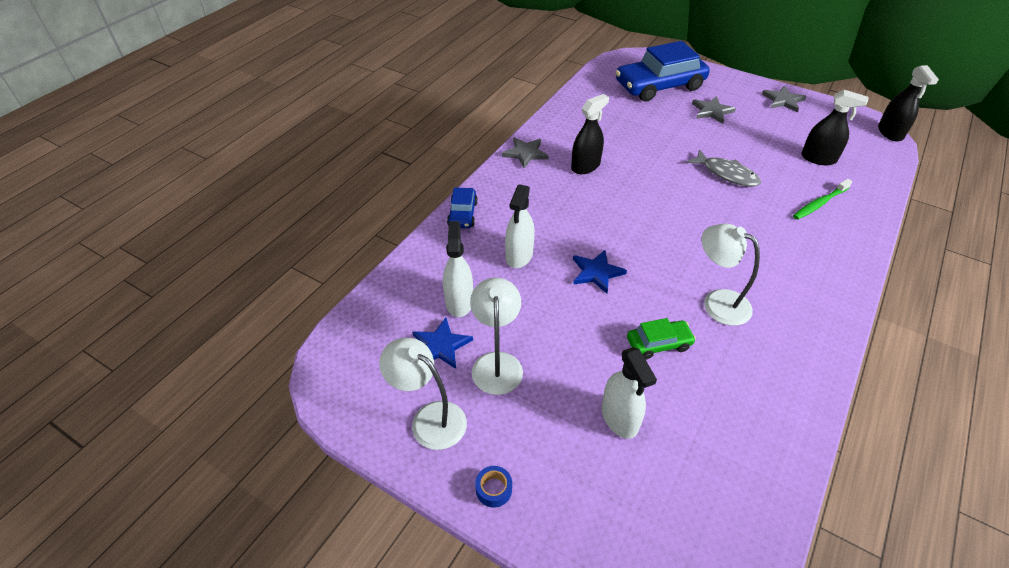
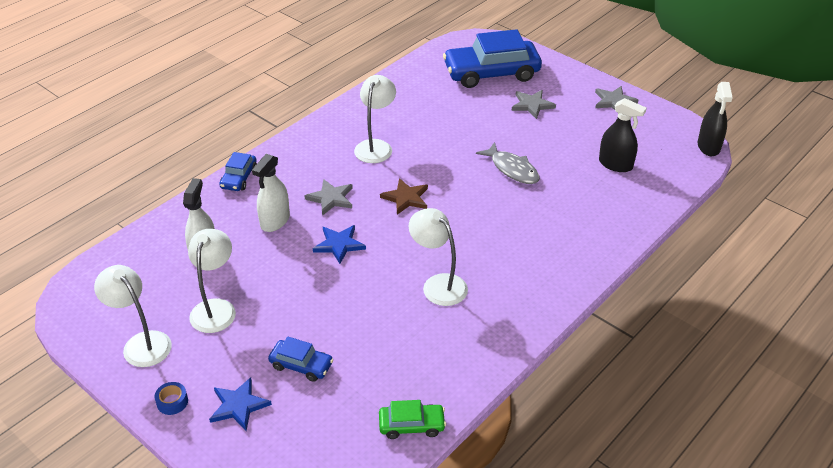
camera: 10 degrees right, 5 degrees down
blue star [412,318,473,369] -> blue star moved to [209,377,272,431]
grey star [502,137,548,168] -> grey star moved to [304,179,353,216]
black spray bottle [571,94,609,174] -> white lamp [354,75,396,163]
white spray bottle [602,347,657,439] -> blue car [268,336,334,382]
green car [627,318,696,360] -> green car moved to [379,400,446,439]
green toothbrush [793,179,852,220] -> none
none -> brown star [380,178,428,215]

